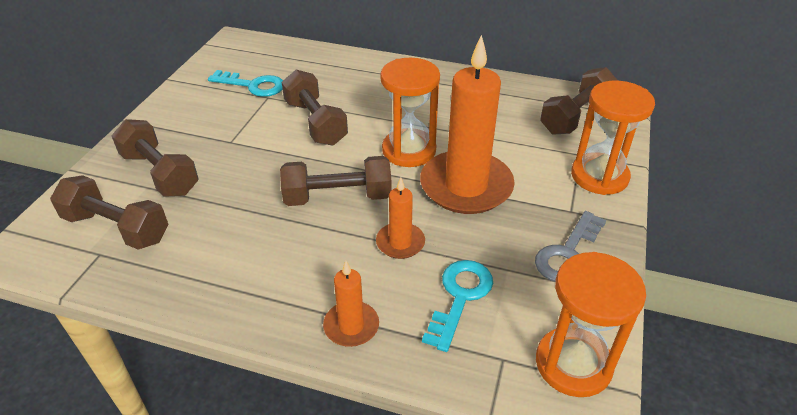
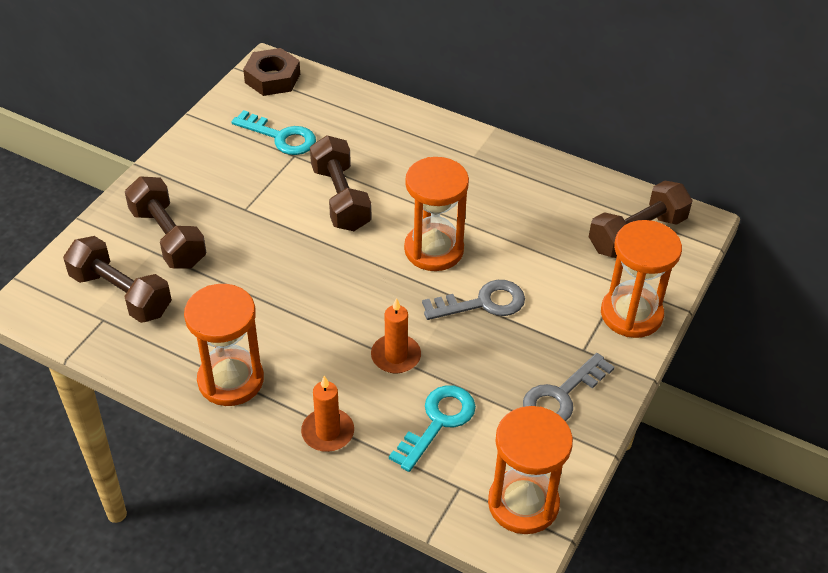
camera: 10 degrees right, 5 degrees up
brown dumbbell [280,156,392,206] -> none
orange candle [420,35,515,214] -> grey key [422,280,525,320]
none -> orange hourglass [184,284,264,406]
none -> brown nut [243,48,300,96]

